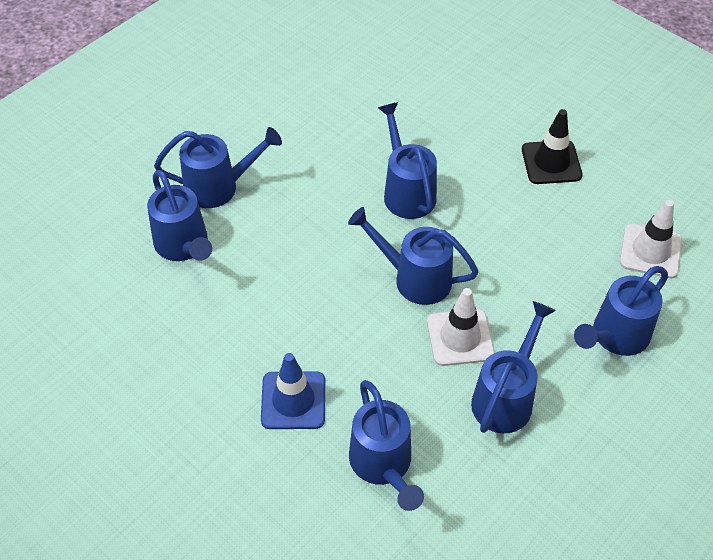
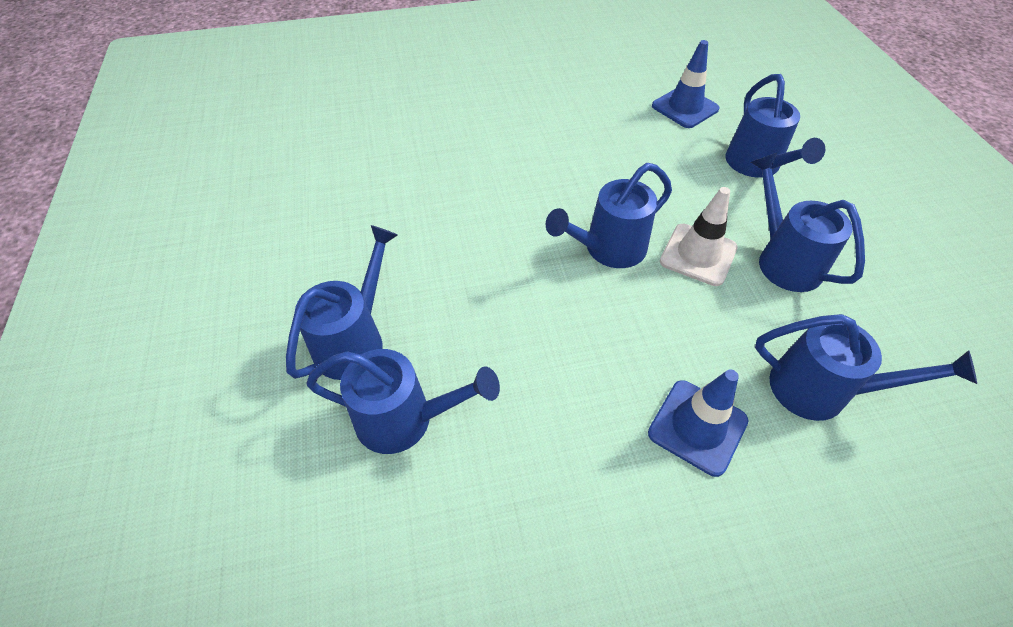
camera: 55 degrees left, 0 degrees up
blue watering can [378,102,437,219] -> none
black traffic cone [522,109,583,184] -> none
white traffic cone [620,200,682,278] -> blue traffic cone [652,40,719,128]

